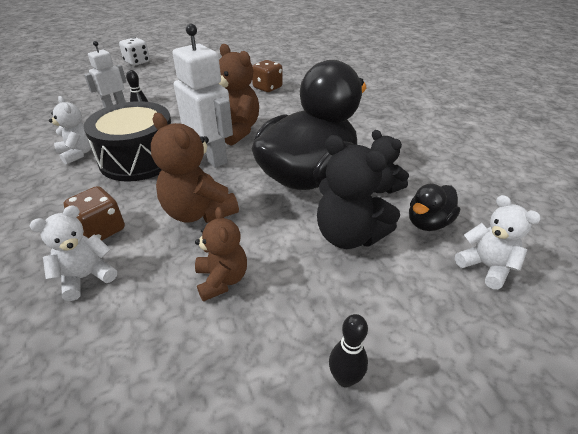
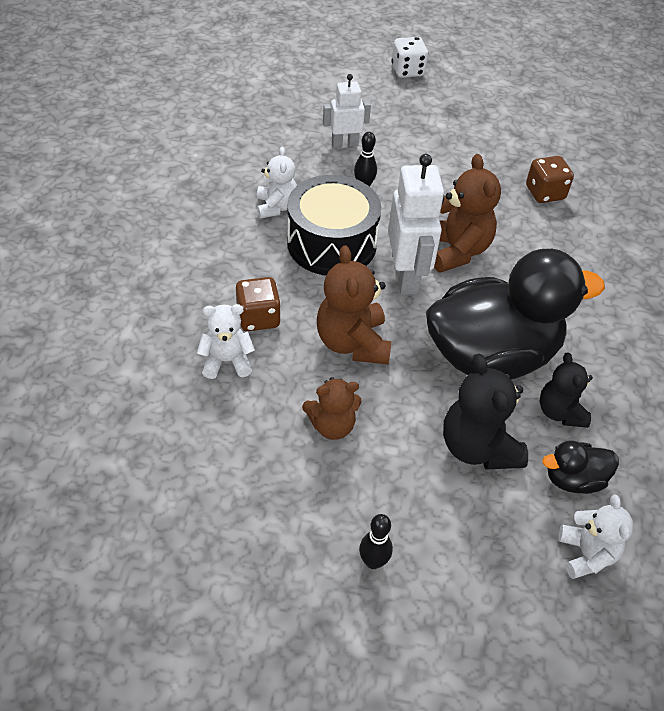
camera: 30 degrees right, 10 degrees up
brown teddy bear [195,207,247,301] -> brown teddy bear turned 60 degrees clockwise [302,377,361,440]

